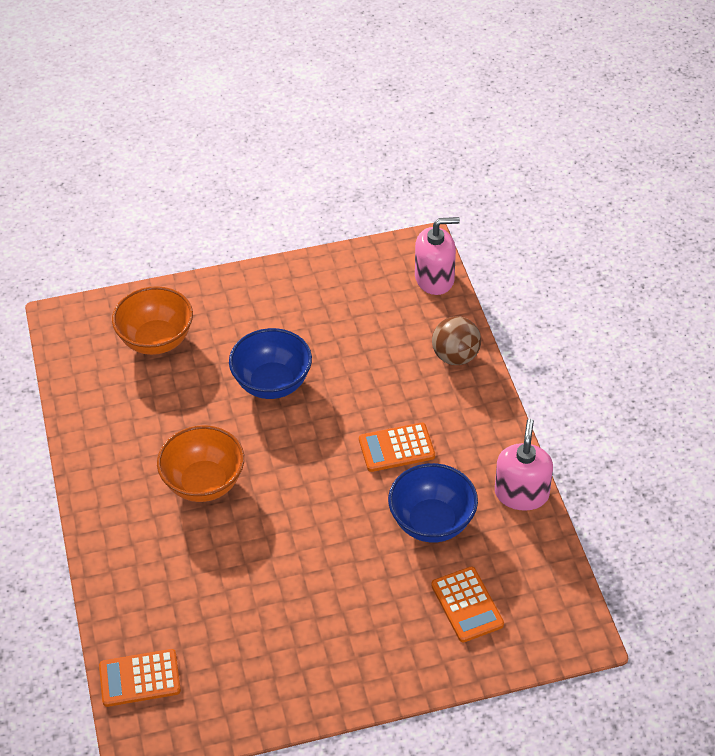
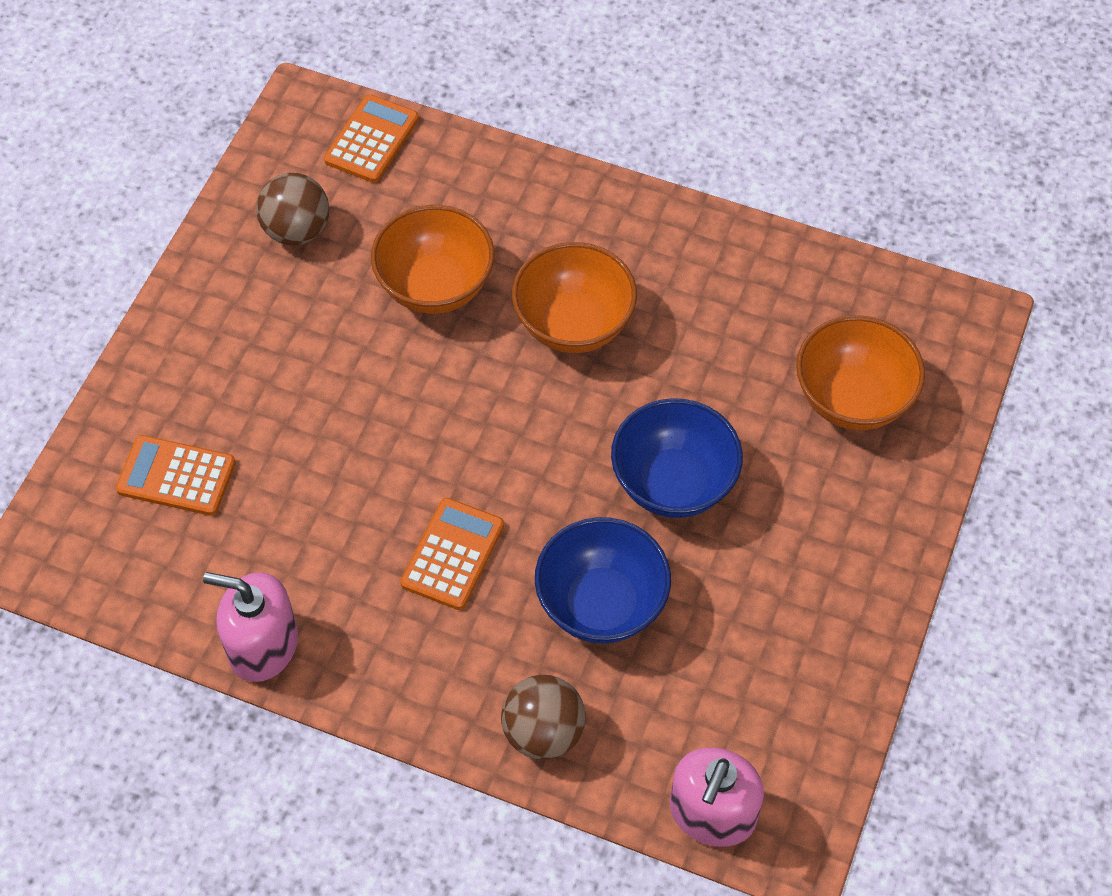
camera: 125 degrees right, 10 degrees up
blue bowl [388,463,478,543] -> blue bowl moved to [535,517,671,644]
pink soap dispenser [495,419,553,511] -> pink soap dispenser turned 150 degrees clockwise [203,572,298,682]
none -> brown ball [256,173,329,245]
none -> orange bowl [371,205,494,314]

